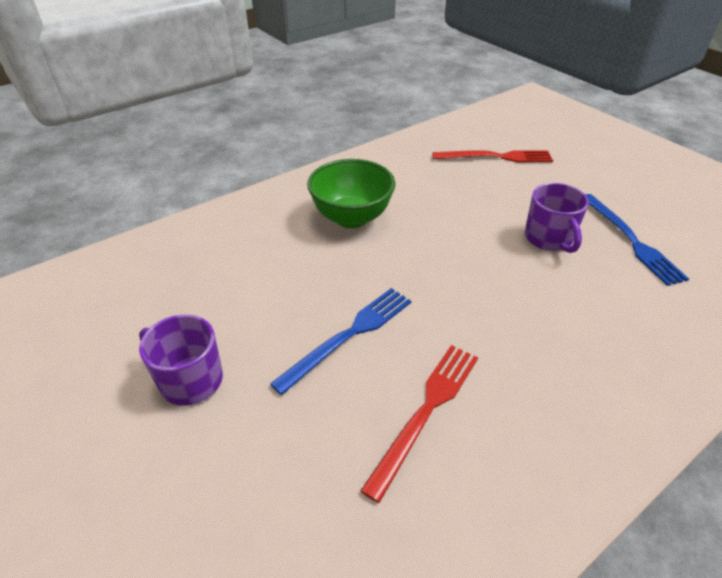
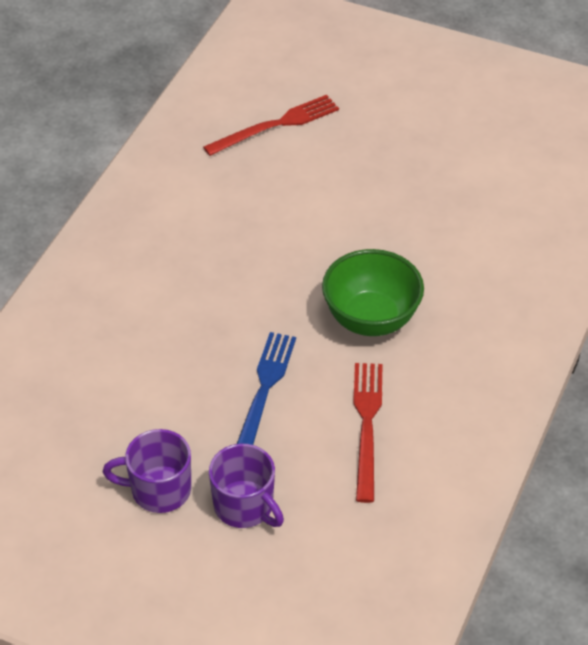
camera: 30 degrees left, 5 degrees up
green bowl [307,159,396,228] -> green bowl moved to [322,249,424,336]
purple mug [525,183,589,253] -> purple mug moved to [209,444,284,528]
blue fork [585,194,689,286] -> none

